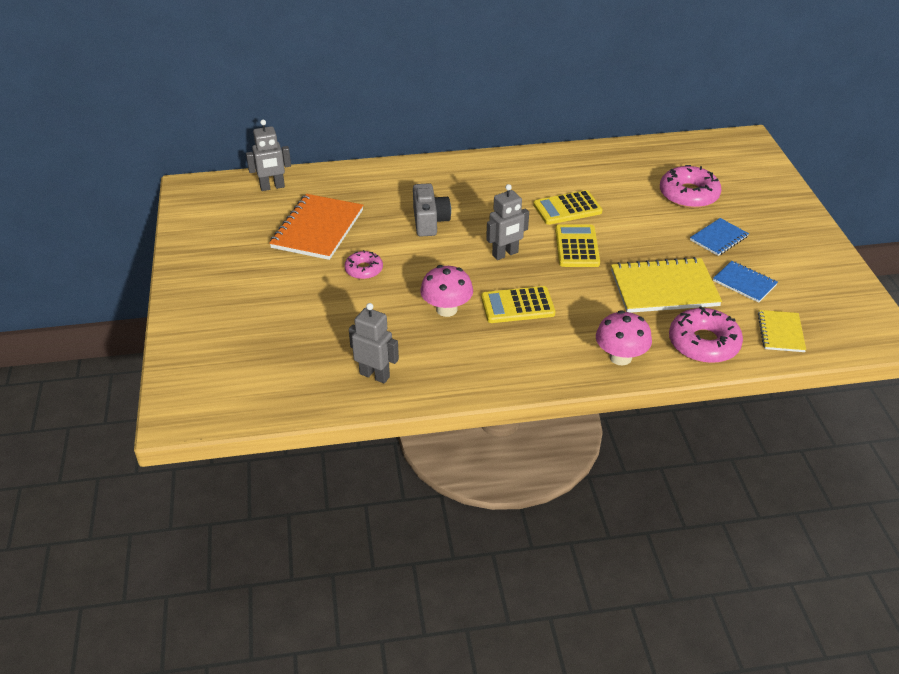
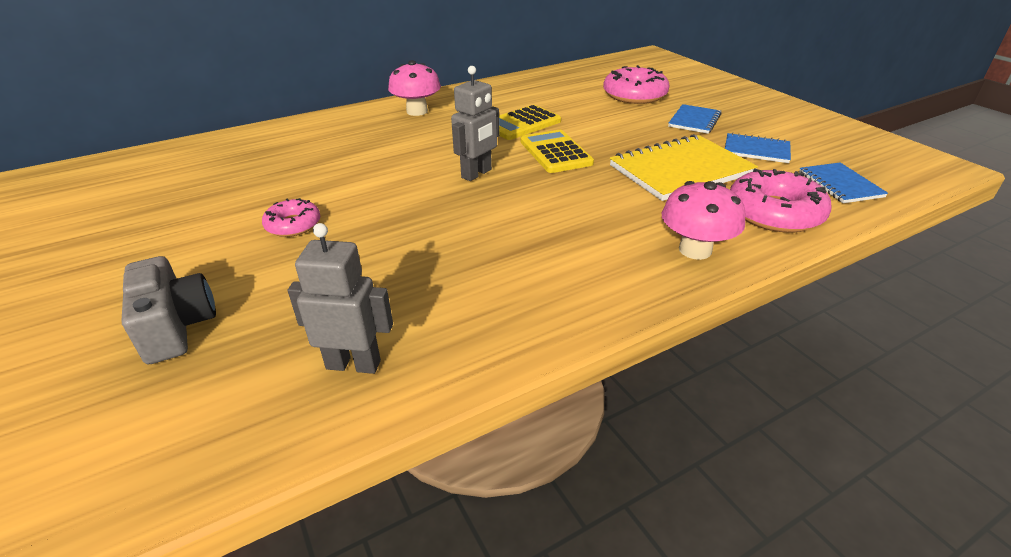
camera: 20 degrees left, 5 degrees down
grey robot [246,120,291,191] -> none
orange notebook [269,194,363,260] -> none
grey camera [413,183,451,237] -> grey camera moved to [121,256,216,364]
pink mushroom [420,265,473,317] -> pink mushroom moved to [388,60,441,116]
yellow calculator [481,286,555,323] -> none
yellow notebook [758,310,806,352] -> blue notebook [799,163,888,203]

